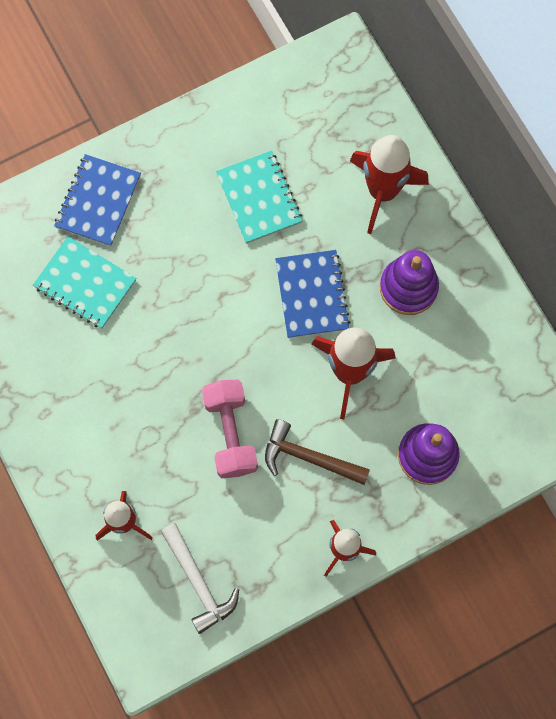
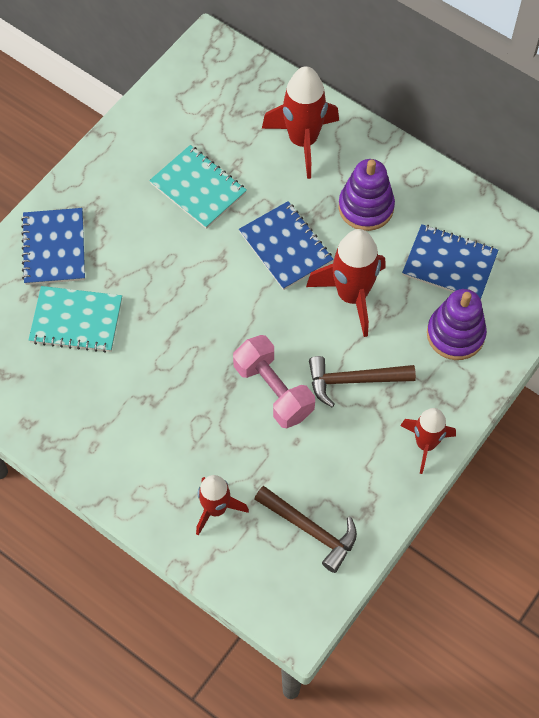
camera: 25 degrees left, 10 degrees down
white hammer [161,523,239,634] -> brown hammer [254,486,357,573]
none -> blue notebook [402,224,499,299]

